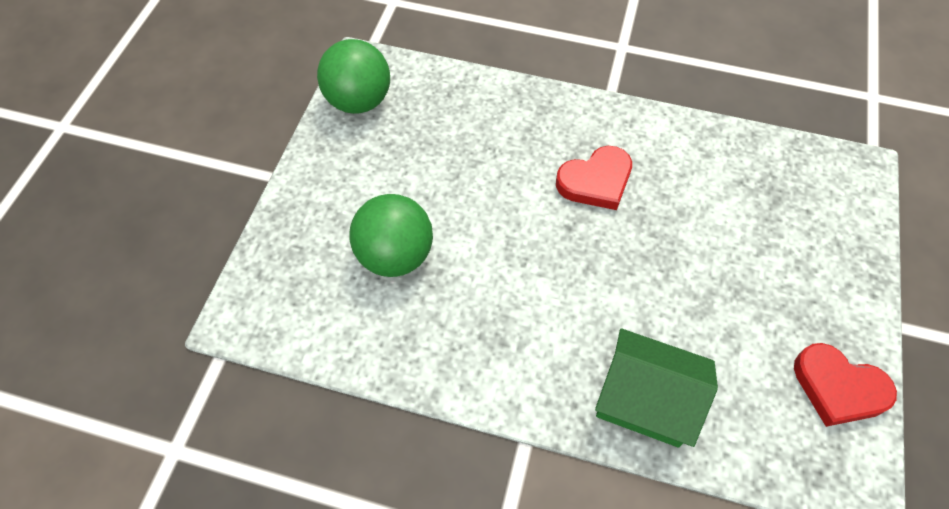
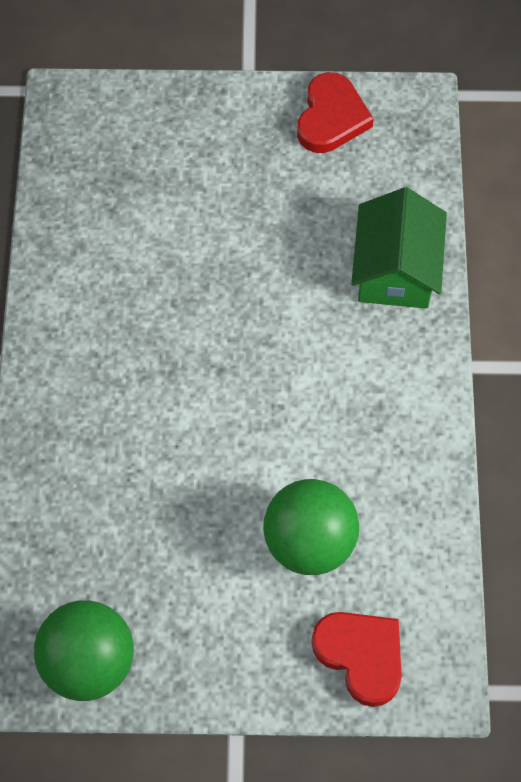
camera: 105 degrees left, 5 degrees up
red heart [556,146,632,210] -> red heart moved to [311,612,402,707]

